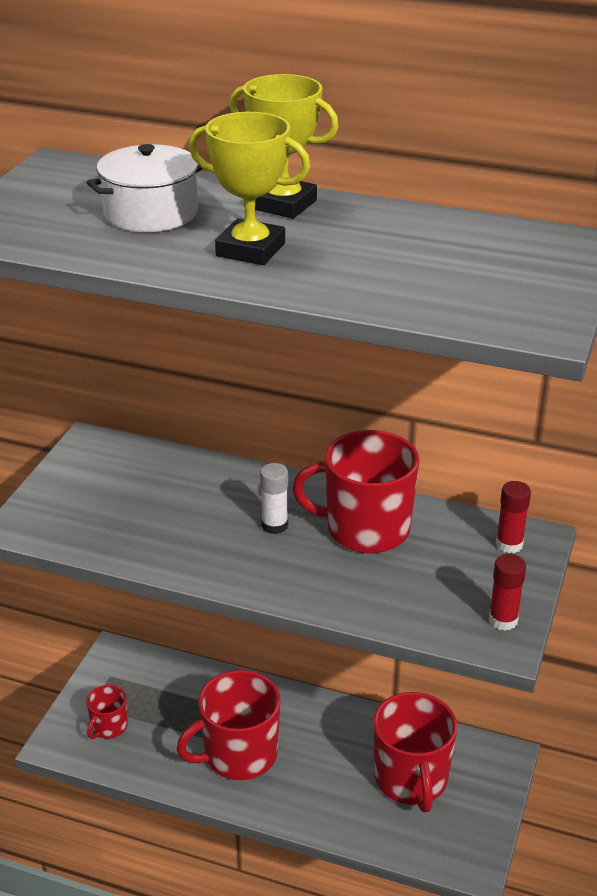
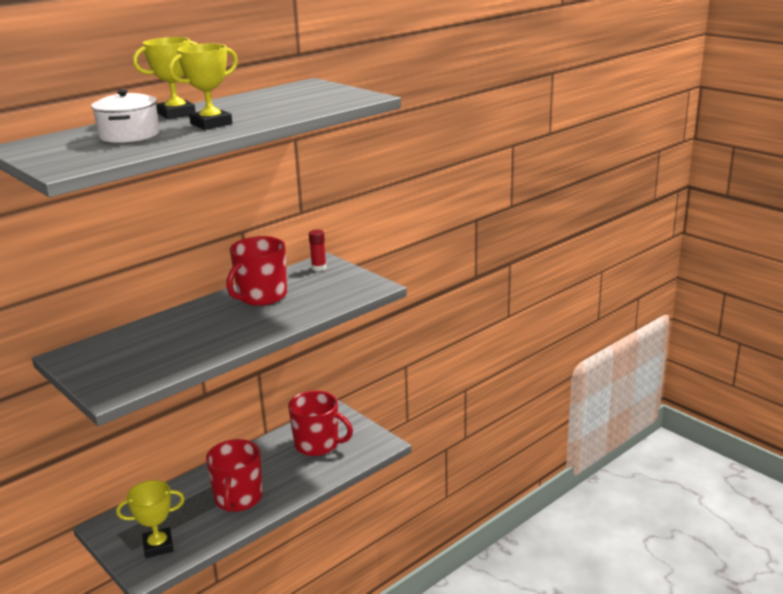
camera: 60 degrees left, 10 degrees down
red mug [86,685,128,739] -> yellow trophy [116,480,185,558]
white glue stick [260,463,288,534] -> none
red glue stick [489,554,526,630] -> none

